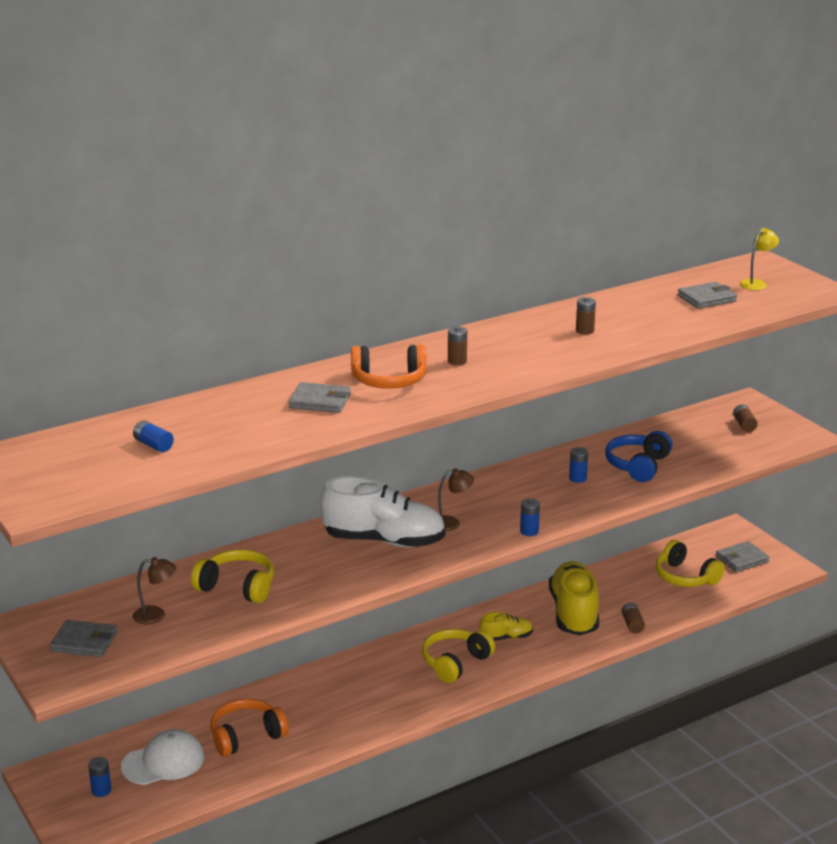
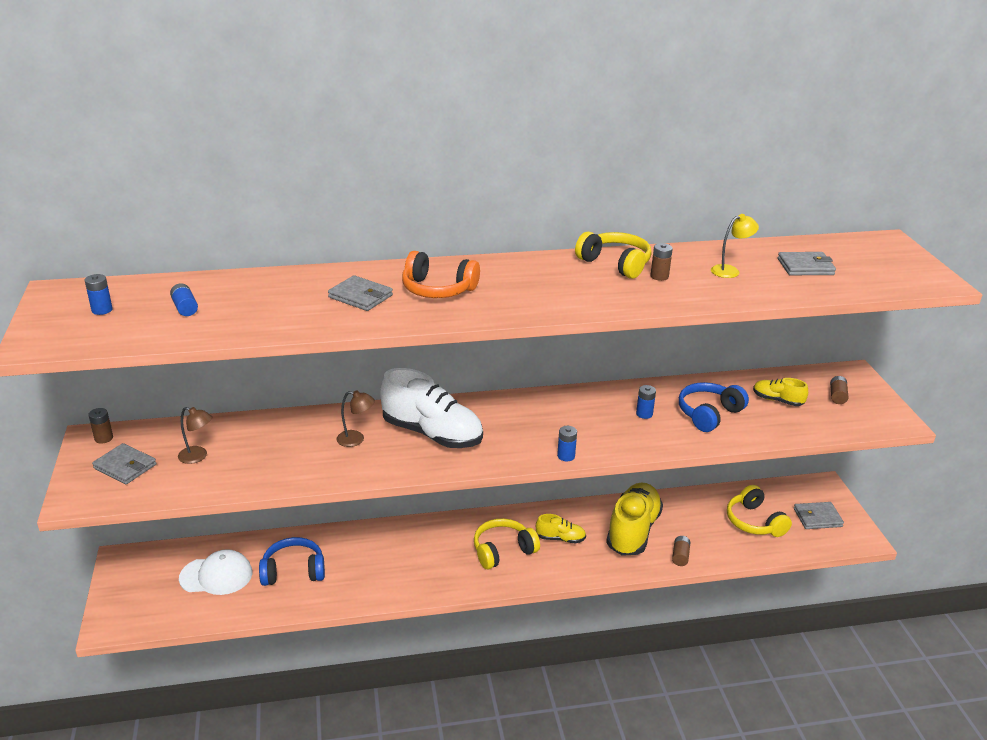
camera: 20 degrees right, 5 degrees up
blue battery [88,757,111,797] -> blue battery moved to [85,274,113,315]
yellow headphones [191,549,274,604] -> yellow headphones moved to [575,232,652,279]
orange headphones [210,699,289,757] -> blue headphones [259,537,325,586]
brown lamp [438,468,474,531] -> brown lamp moved to [336,390,375,447]
brown battery [448,326,467,365] -> brown battery moved to [89,408,113,444]
yellow lamp [739,228,779,290] -> yellow lamp moved to [711,214,759,278]
none -> yellow shoe [753,378,808,406]

